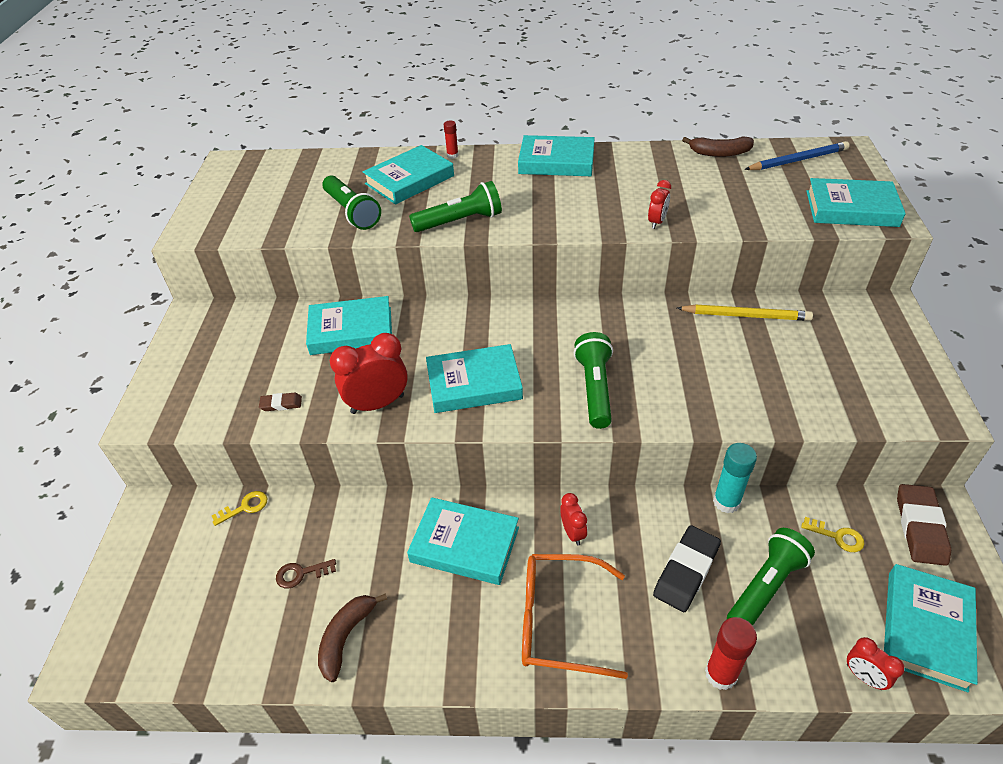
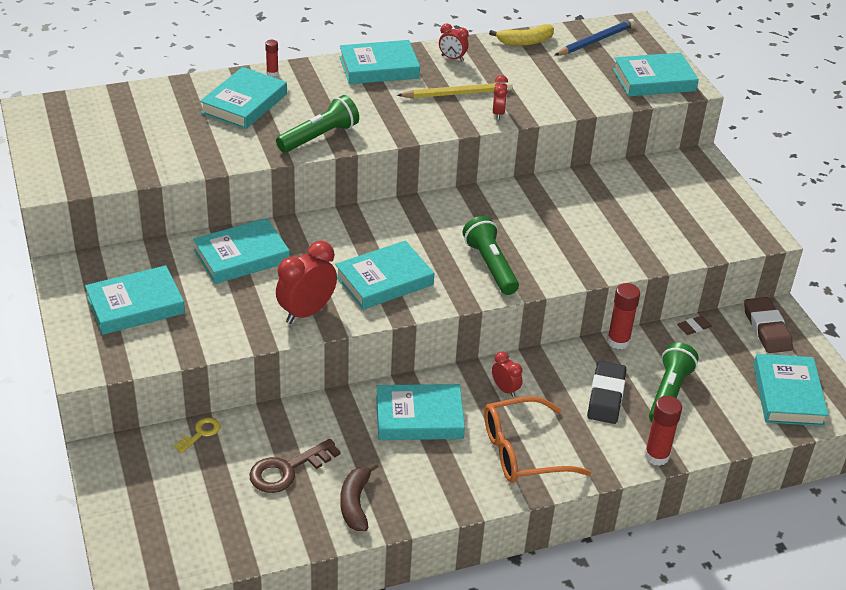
camera: 25 degrees left, 5 degrees down
brown eraser [259,393,302,411] -> brown eraser moved to [677,316,712,335]
brown key [276,559,336,588] -> brown key [249,439,340,493], size x1.75
green flashlight [322,175,381,230] -> none
yellow pencil [677,304,813,321] -> yellow pencil moved to [397,82,512,98]
brown banana [682,137,754,157] -> yellow banana [489,24,554,46]
turquoise glue stick [713,443,757,513] -> red glue stick [607,283,640,349]
yellow key [801,517,864,552] -> none
red clock [847,637,905,690] -> red clock moved to [439,24,469,61]
none -> turquoise book [85,265,185,335]

